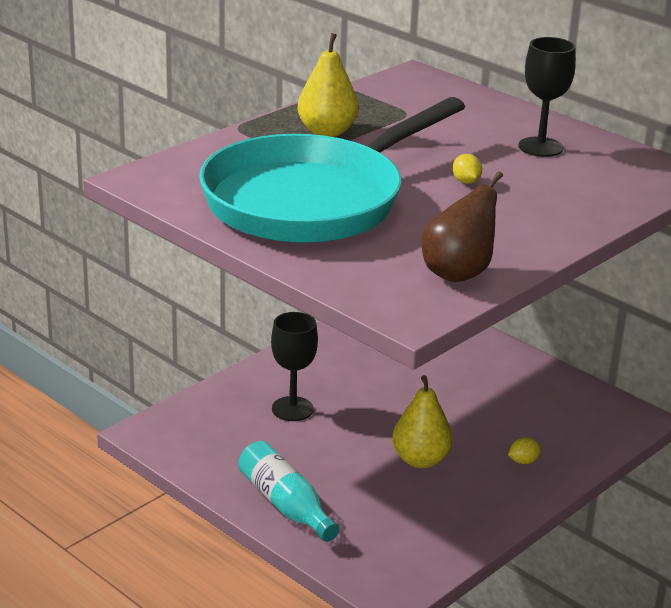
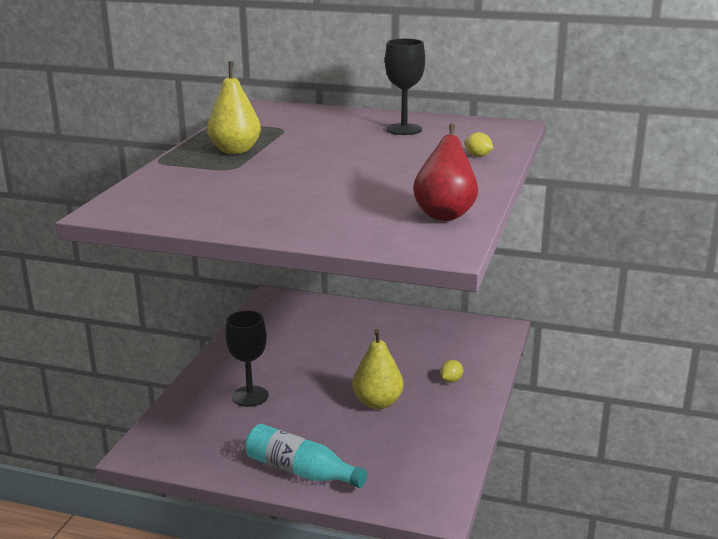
camera: 25 degrees left, 5 degrees down
turquoise pan [199,97,465,243] -> none
brown pear [421,171,503,282] -> red pear [413,123,478,221]
yellow lemon [452,154,482,184] -> yellow lemon moved to [465,132,493,157]

